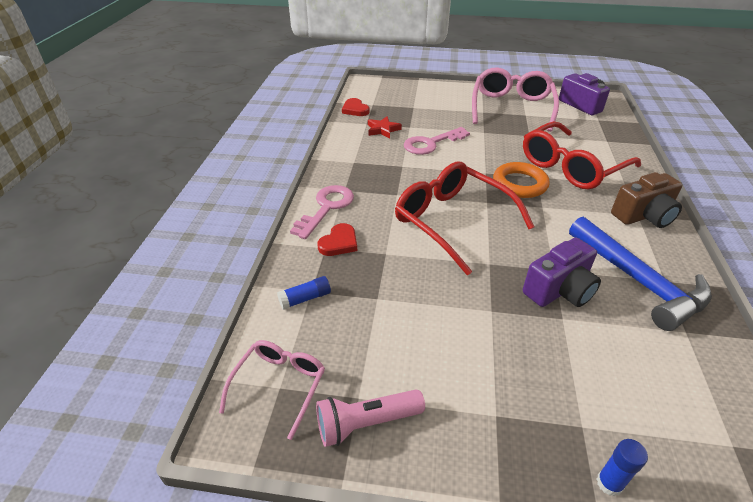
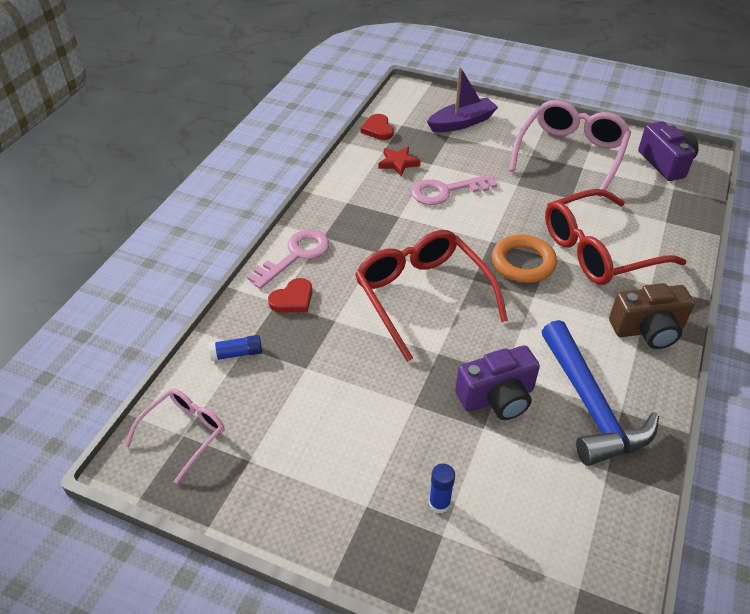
camera: 15 degrees right, 5 degrees up
pink flashlight [316,390,425,447] -> none
blue glue stick [597,439,648,497] -> blue glue stick moved to [429,463,455,513]
none -> purple boat [427,67,498,132]

